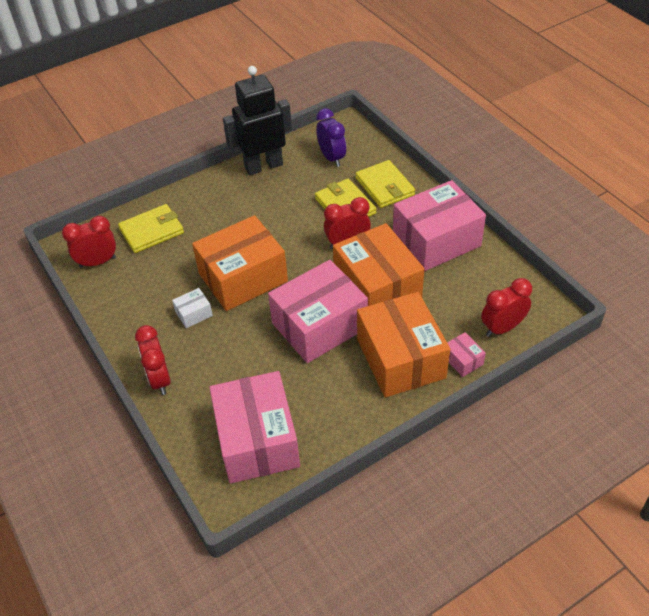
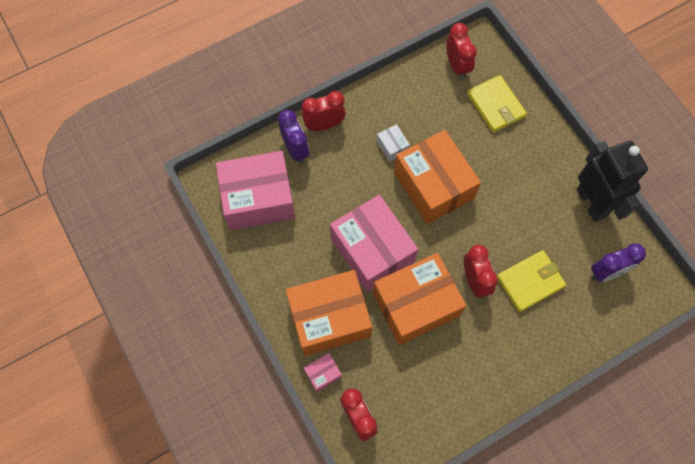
camera: 90 degrees right, 20 degrees up
yellow wallet [355,160,415,208] -> none
pink box [393,180,486,271] -> none
none -> purple clock [278,110,309,164]

